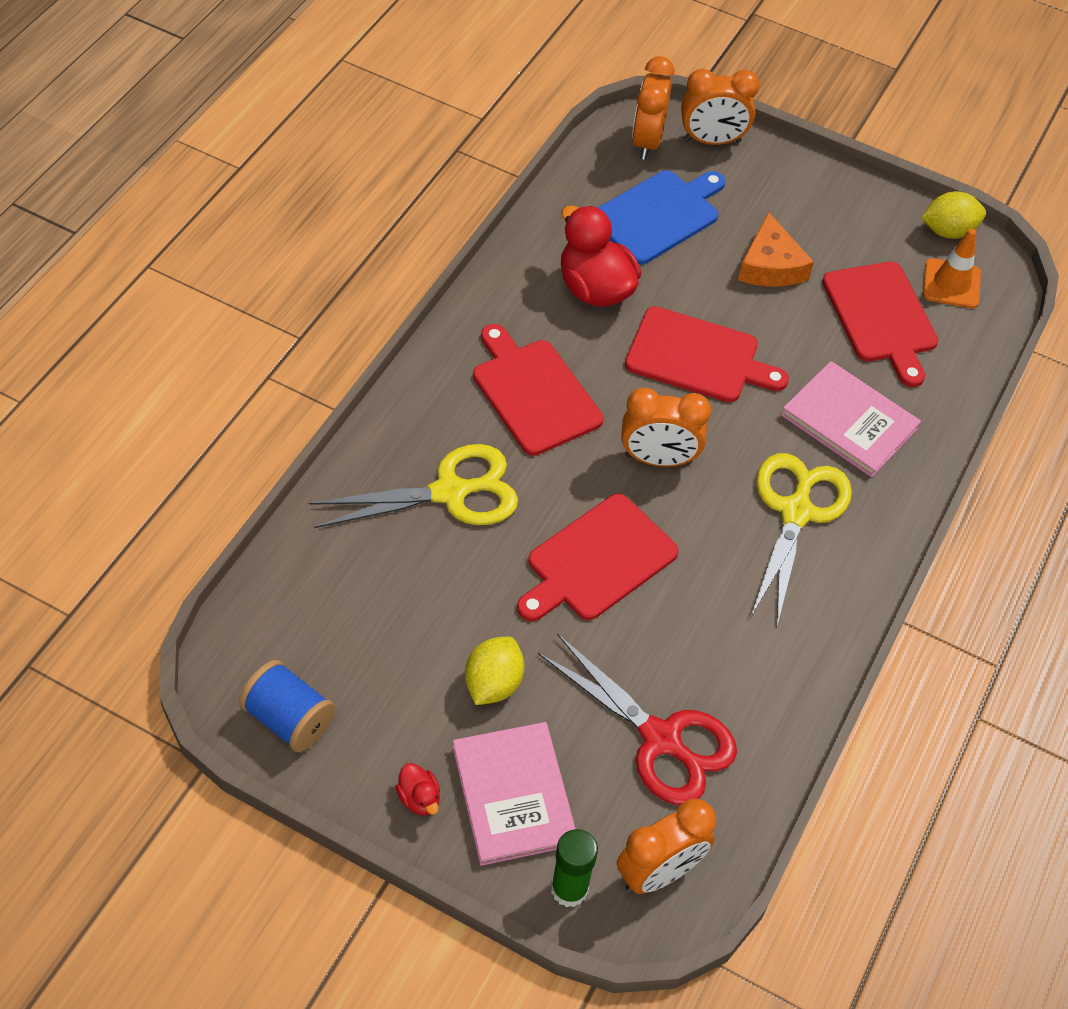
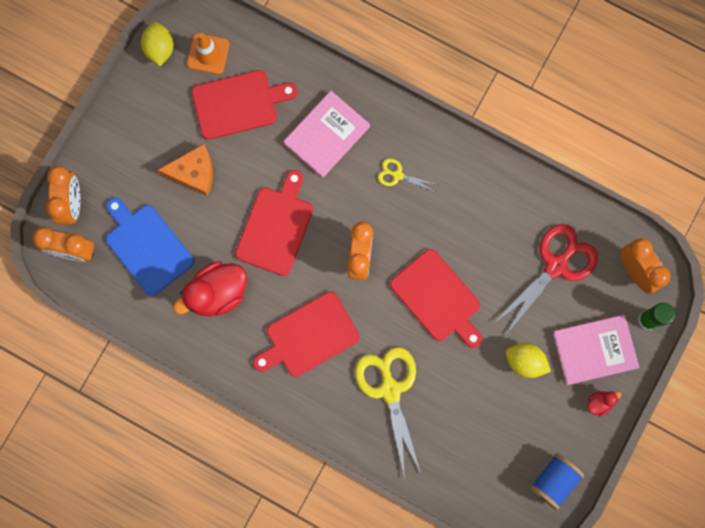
camera: 85 degrees left, 25 degrees up
yellow scissors [750,453,852,625] -> yellow scissors [378,158,438,191], size x0.48

